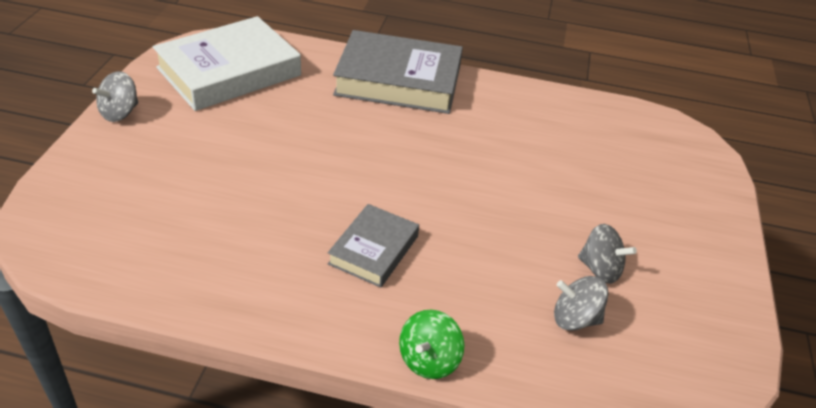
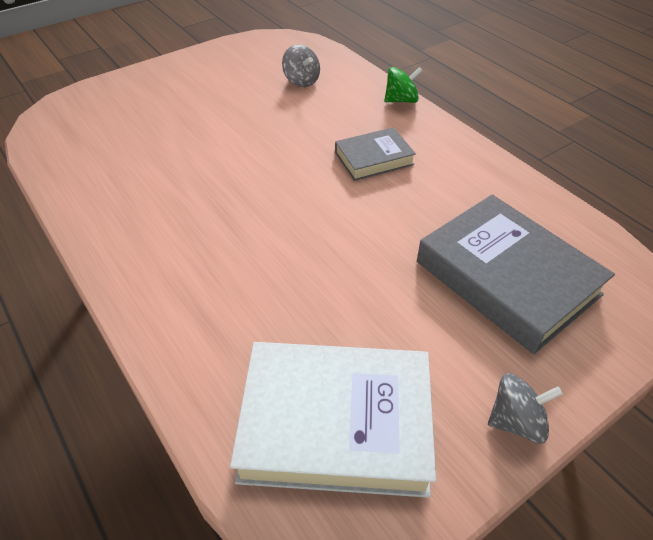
camera: 135 degrees left, 5 degrees up
grey book [333,30,463,114] -> grey book moved to [417,195,615,354]
grey spinning top [578,224,637,284] -> none

